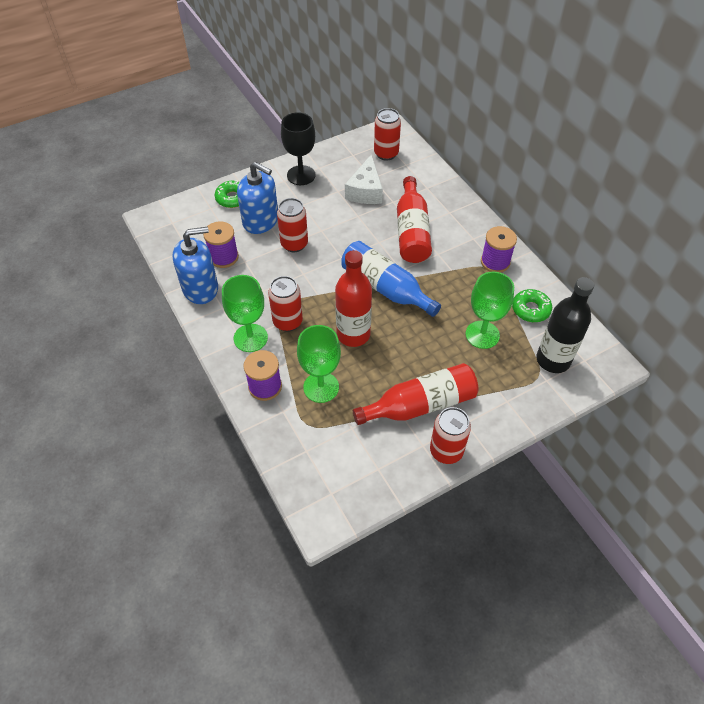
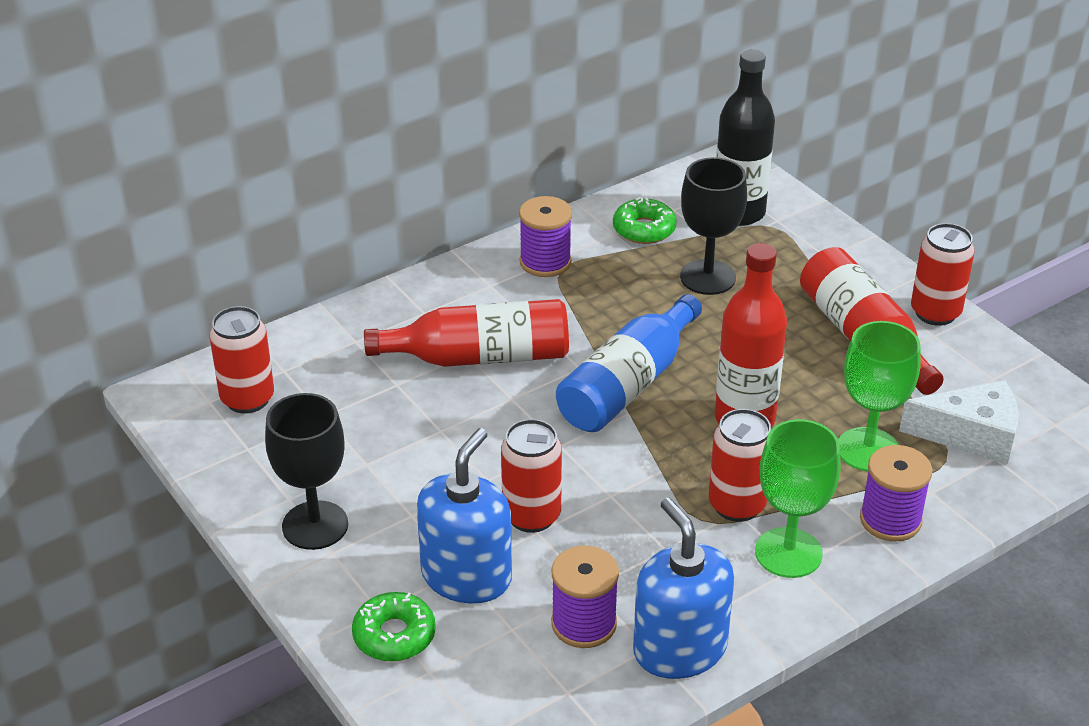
camera: 95 degrees left, 15 degrees down
white cheese [345,154,383,204] -> white cheese moved to [899,380,1018,464]
green goblet [466,272,514,349] -> black goblet [680,157,747,295]

